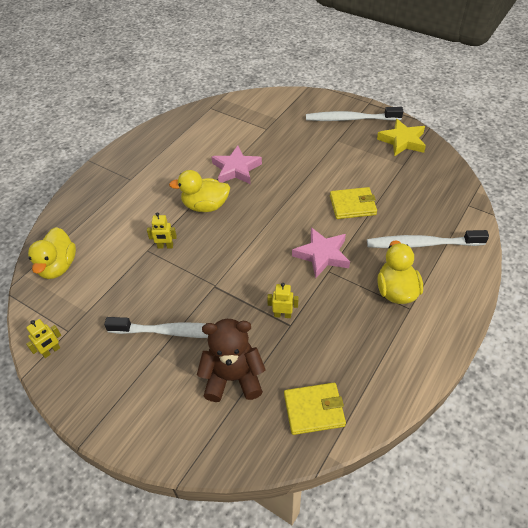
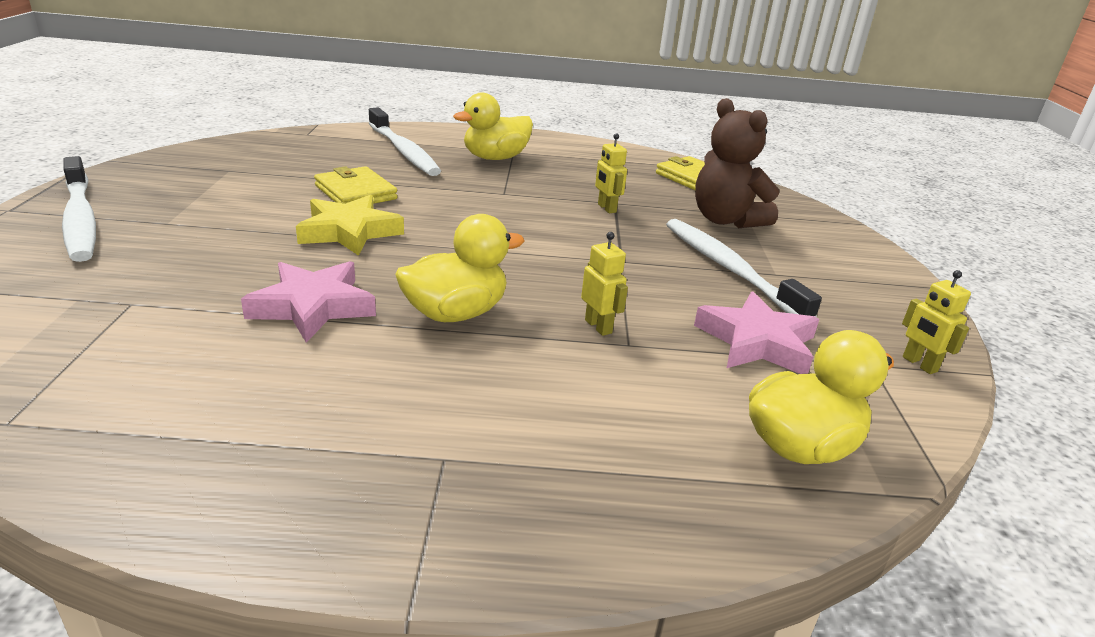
camera: 125 degrees left, 20 degrees down
yellow robot [26,319,61,358] -> yellow robot turned 135 degrees counterclockwise [902,270,971,374]
yellow duck [169,170,230,212] -> yellow duck turned 90 degrees counterclockwise [395,214,524,322]
pink star [292,227,350,279] -> pink star moved to [694,291,819,374]
yellow star [377,119,426,157] -> yellow star moved to [296,195,404,256]

